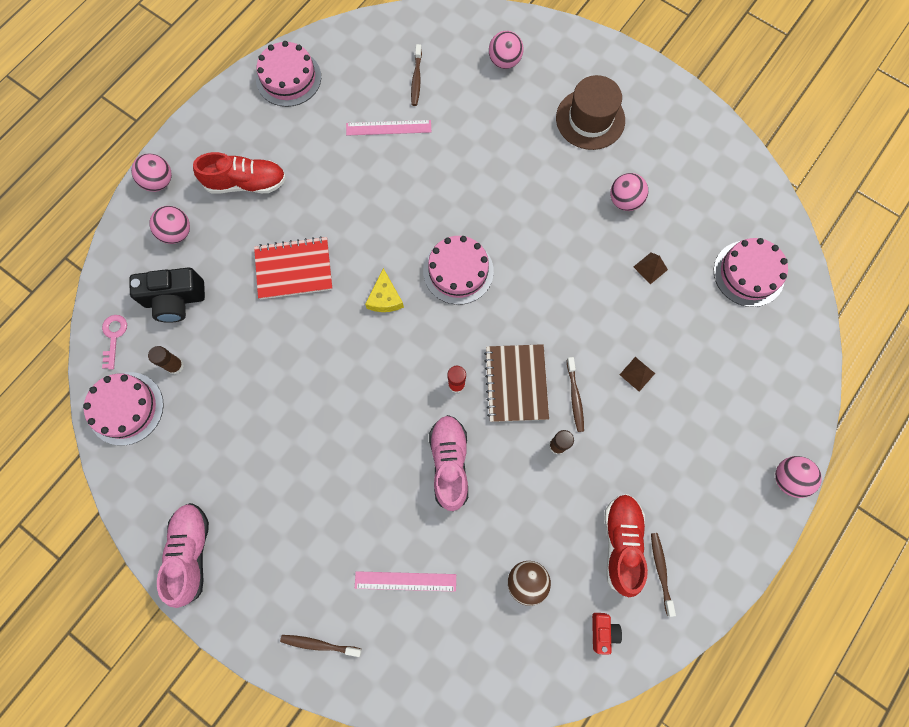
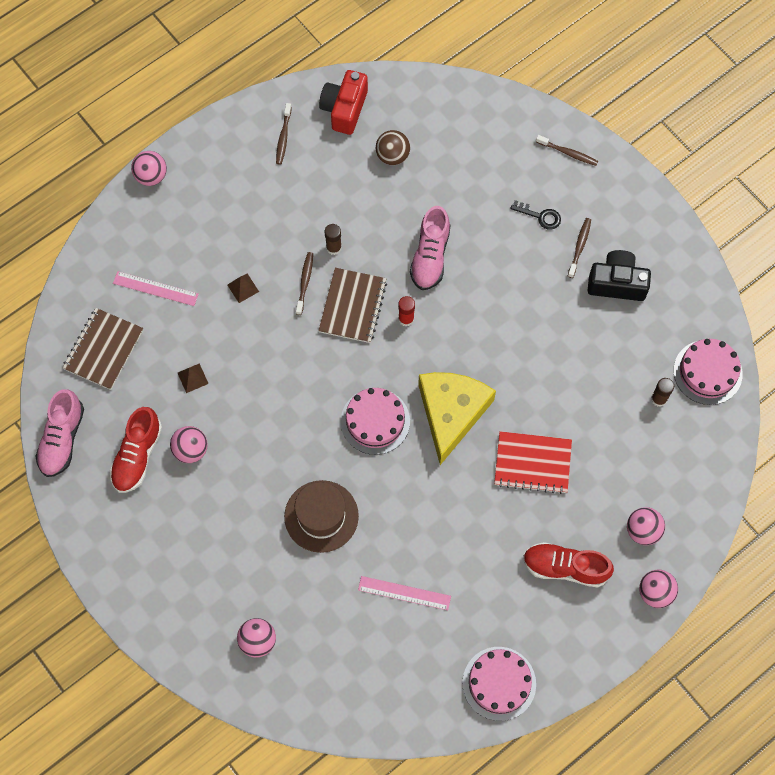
camera: 165 degrees left, 5 degrees down
pink key [102,315,127,370] -> none
black camera [130,267,205,323] -> black camera moved to [588,250,651,301]
pink shoe [157,503,209,608] -> pink shoe moved to [36,389,84,477]
pink ruler [355,571,456,592] -> pink ruler moved to [113,271,199,306]
yellow cheese [365,268,404,312] -> yellow cheese [418,372,496,465], size x2.16
brown toothbrush [411,44,422,106] -> brown toothbrush moved to [568,218,591,278]
brown hat [556,75,625,150] -> brown hat moved to [284,480,359,553]
red camera [592,613,622,655] -> red camera [319,70,368,135], size x1.91
red shoe [604,494,648,597] -> red shoe moved to [110,407,162,493]
pink cake [714,238,788,307] -> brown notebook [62,308,143,390]
none -> black key [510,200,561,230]

